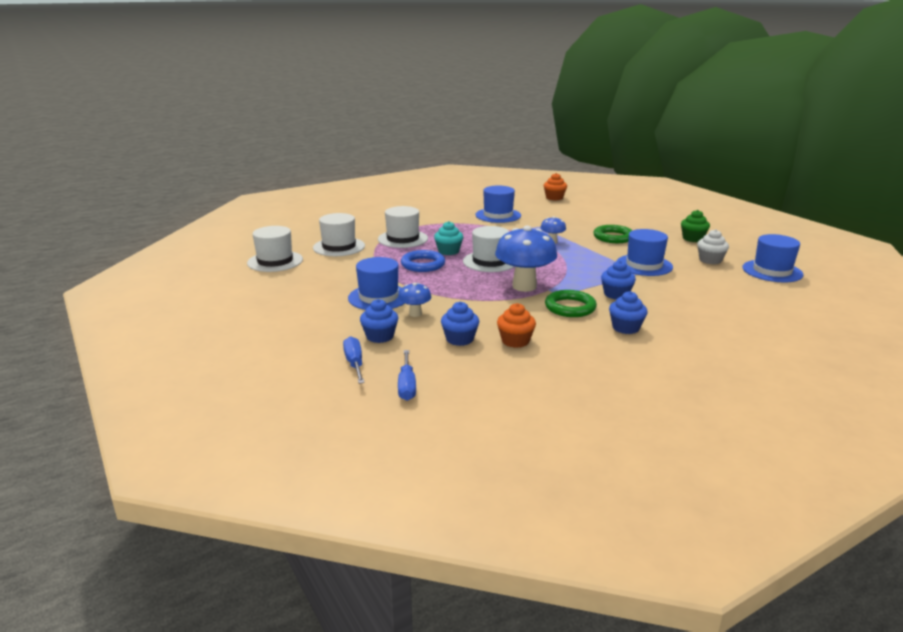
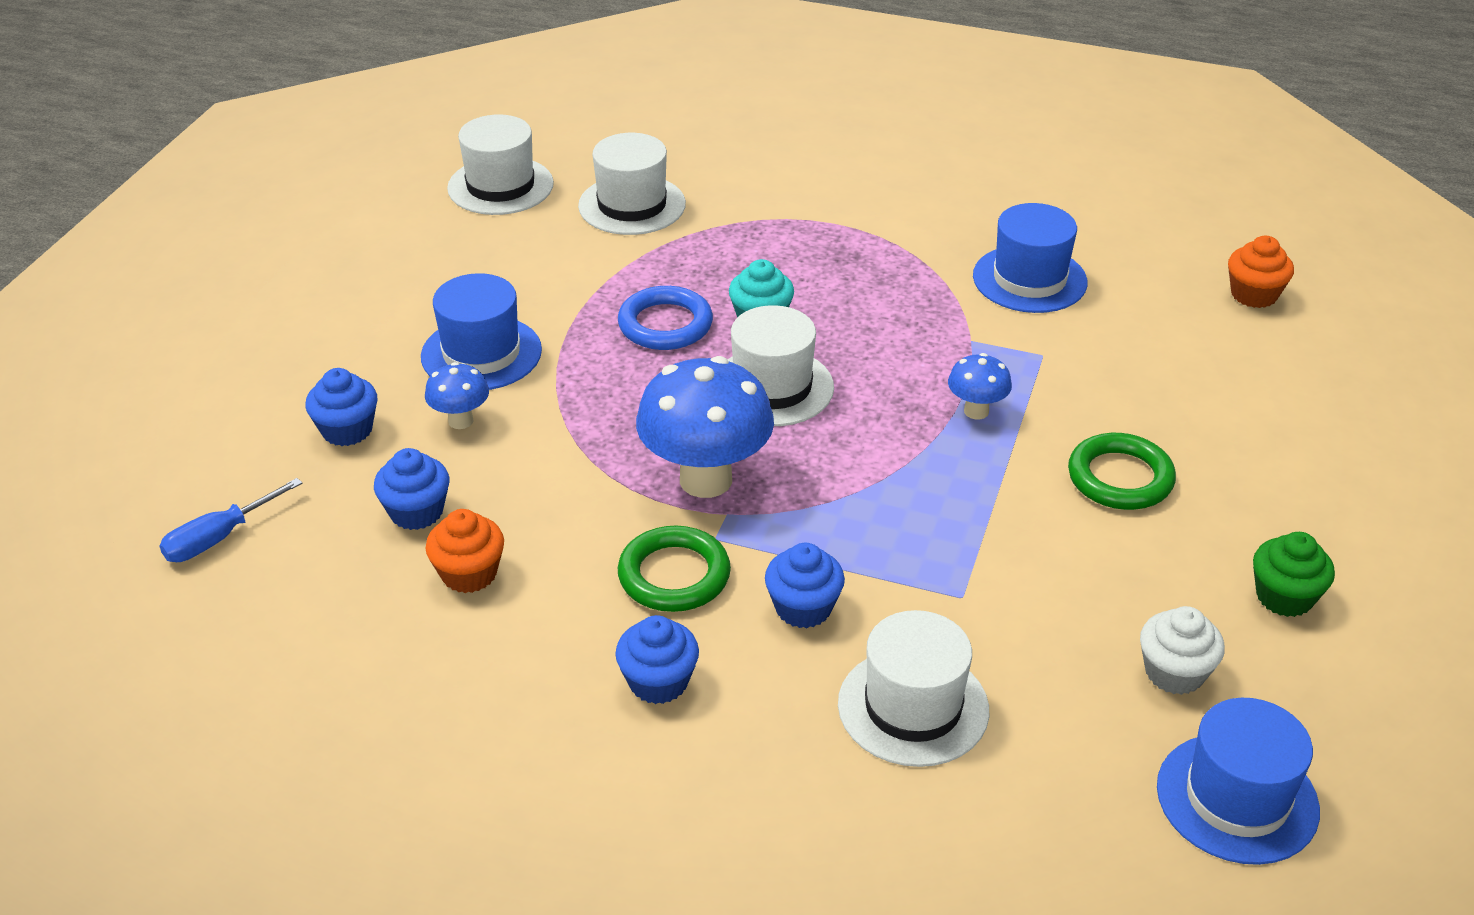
camera: 50 degrees right, 15 degrees up
blue screwdriver [343,336,365,384] -> none
white hat [378,206,428,248] -> white hat moved to [838,610,989,767]
blue hat [617,229,673,276] -> none

